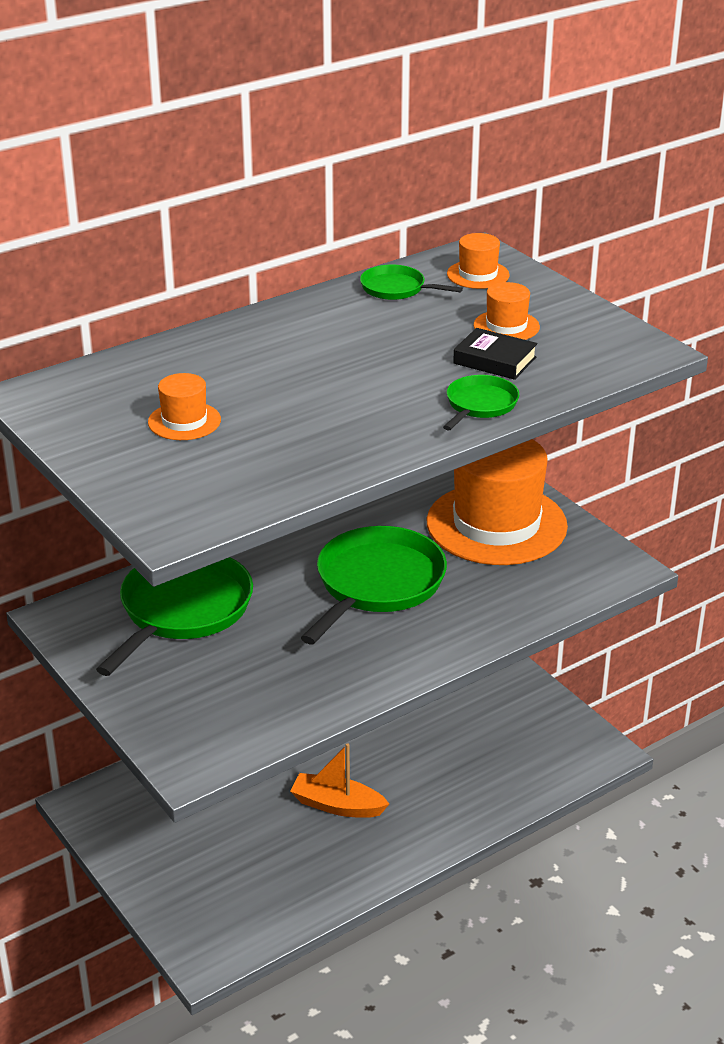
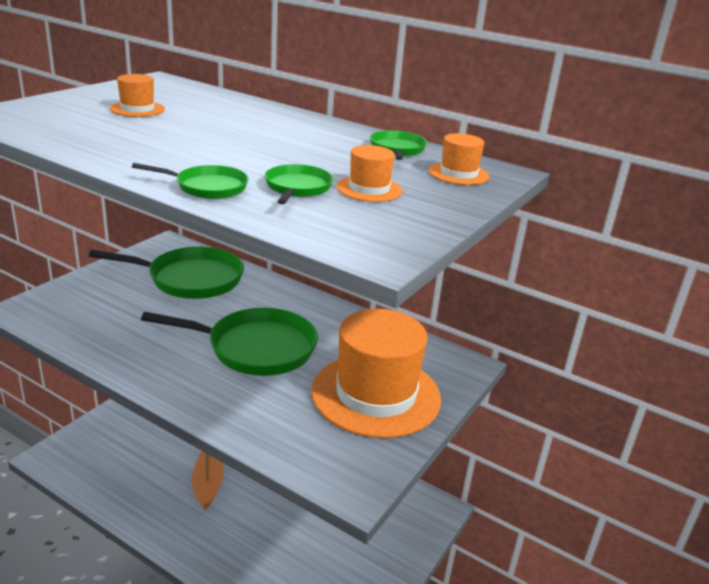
camera: 65 degrees right, 5 degrees down
black book [453,328,538,380] -> green pan [265,164,333,205]

